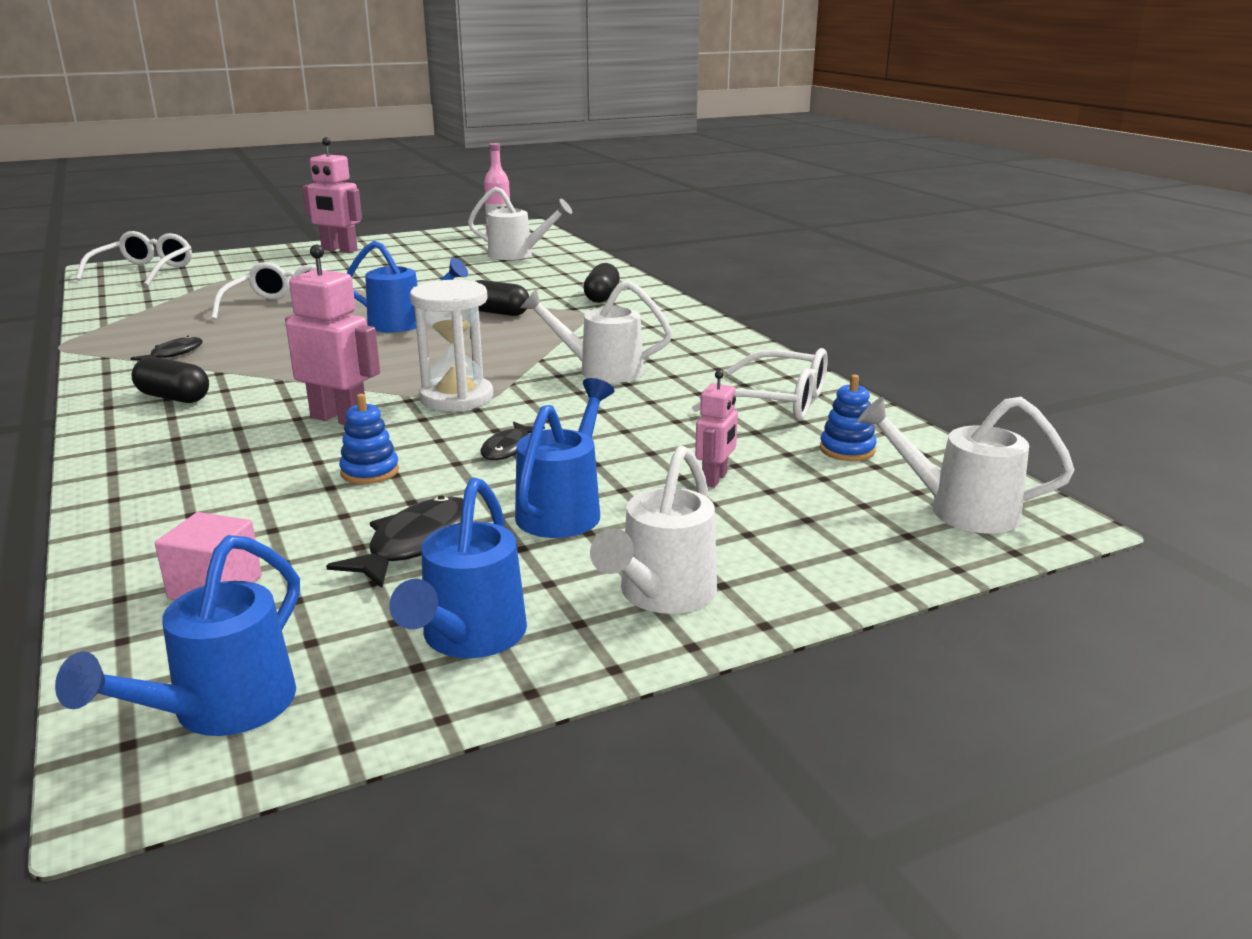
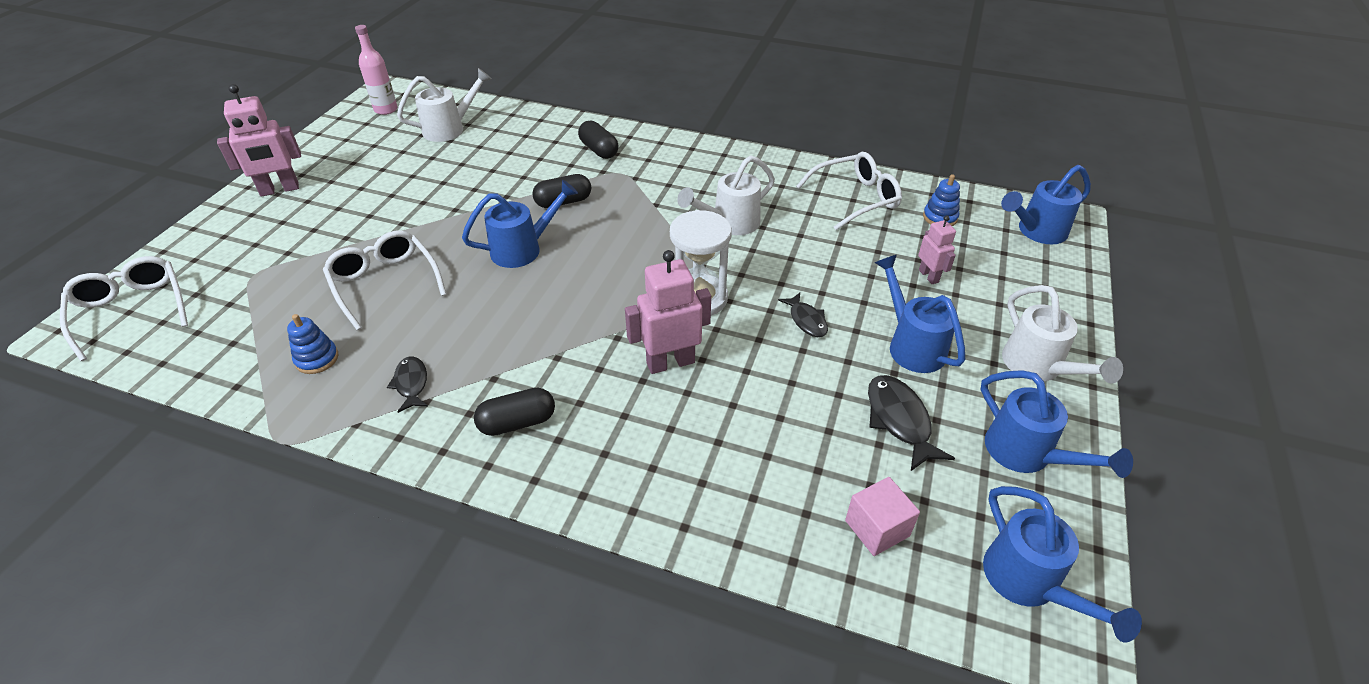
camera: 45 degrees left, 20 degrees up
blue stacking toy [339,394,399,484] -> blue stacking toy moved to [287,314,338,374]
white watering can [857,397,1075,534] -> blue watering can [1001,165,1091,244]

